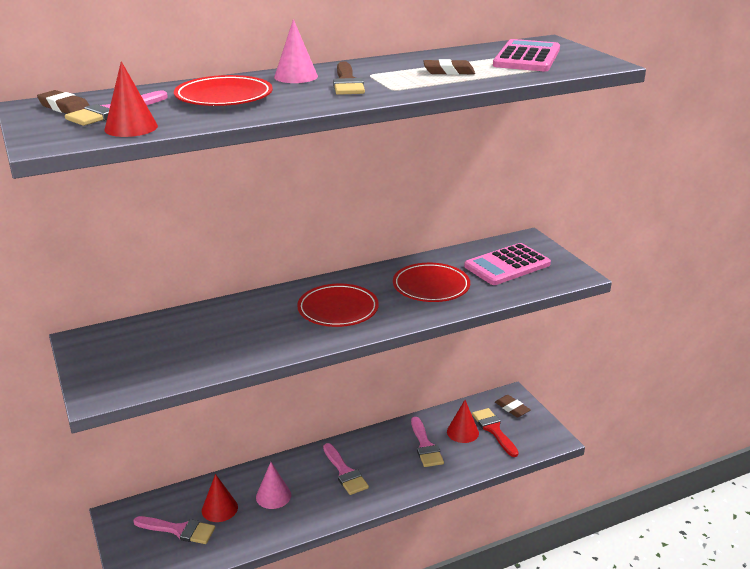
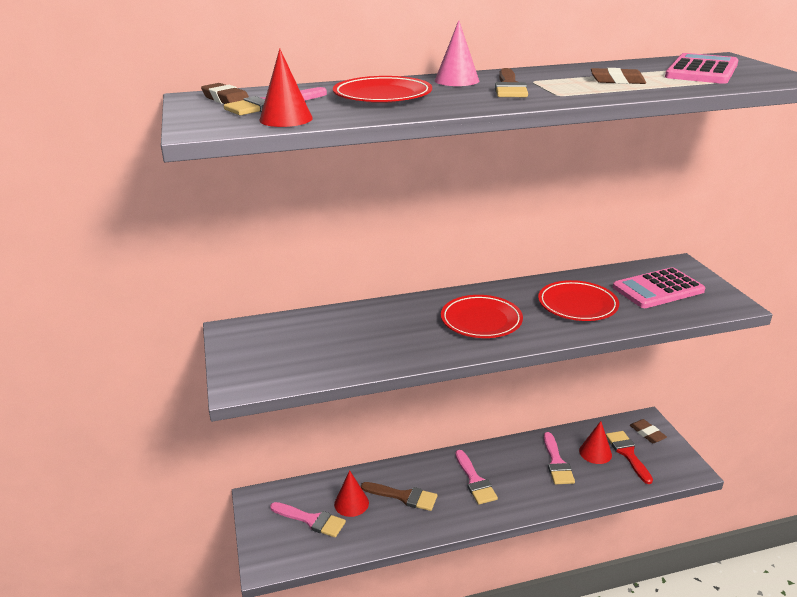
camera: 10 degrees right, 0 degrees up
pink cone [256,462,291,509] -> brown brush [361,482,437,511]

